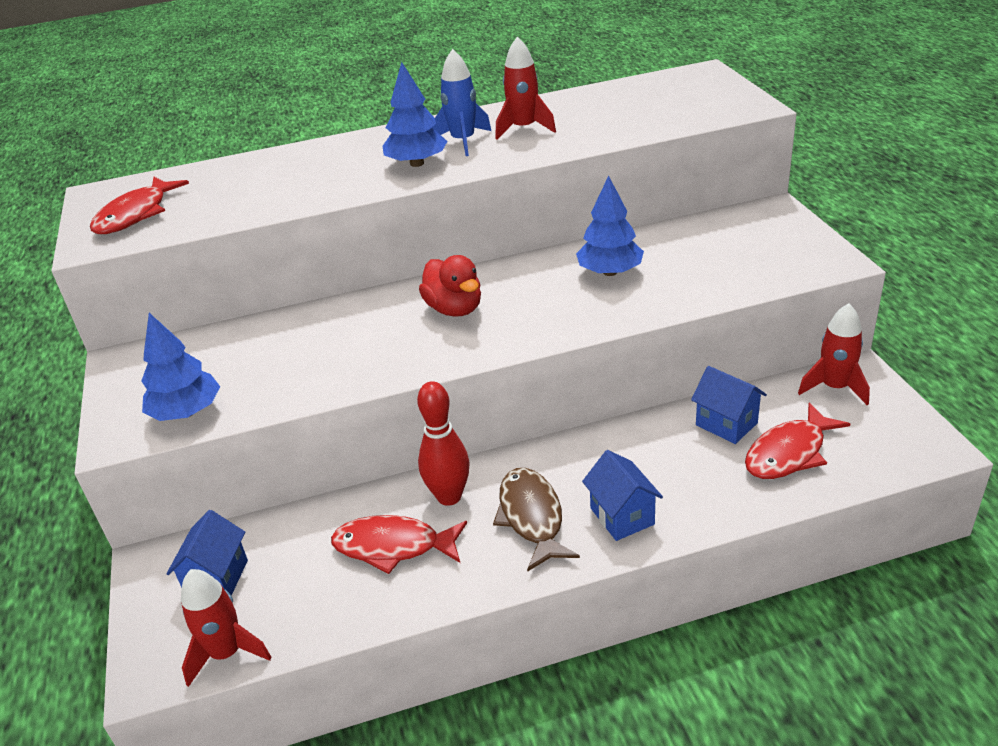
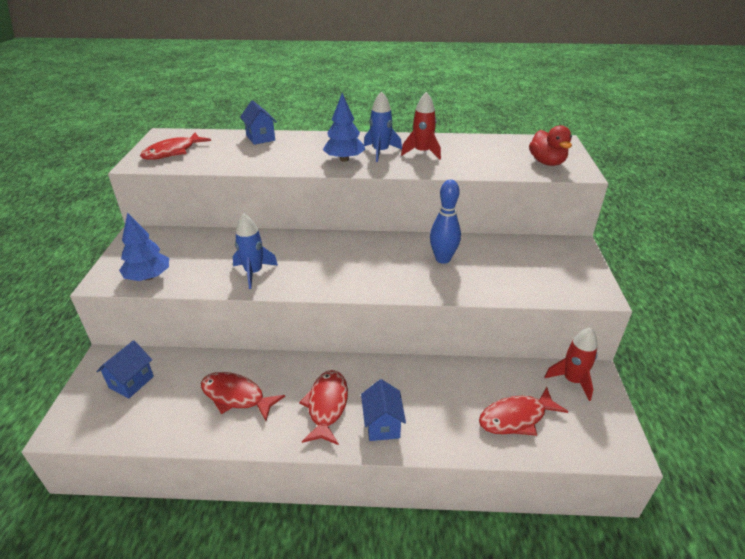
camera: 15 degrees right, 0 degrees up
red rocket [181,569,272,687] -> none
red bowling pin [417,381,470,506] -> none
red duck [419,255,481,317] -> red duck moved to [529,125,572,166]
brown fish [493,468,580,572] -> red fish [299,370,348,445]
blue tree [576,175,644,276] -> blue bowling pin [430,180,461,264]
blue house [691,366,767,444] -> blue house moved to [240,100,277,145]
none -> blue rocket [233,213,278,289]

